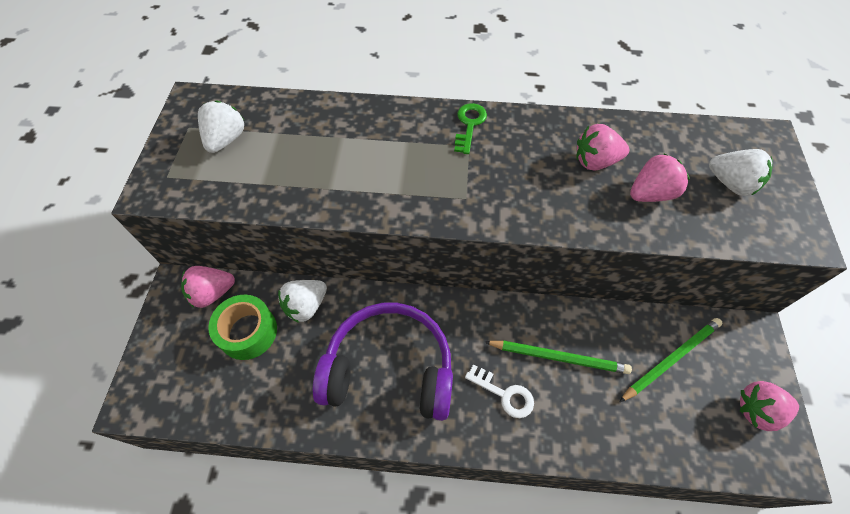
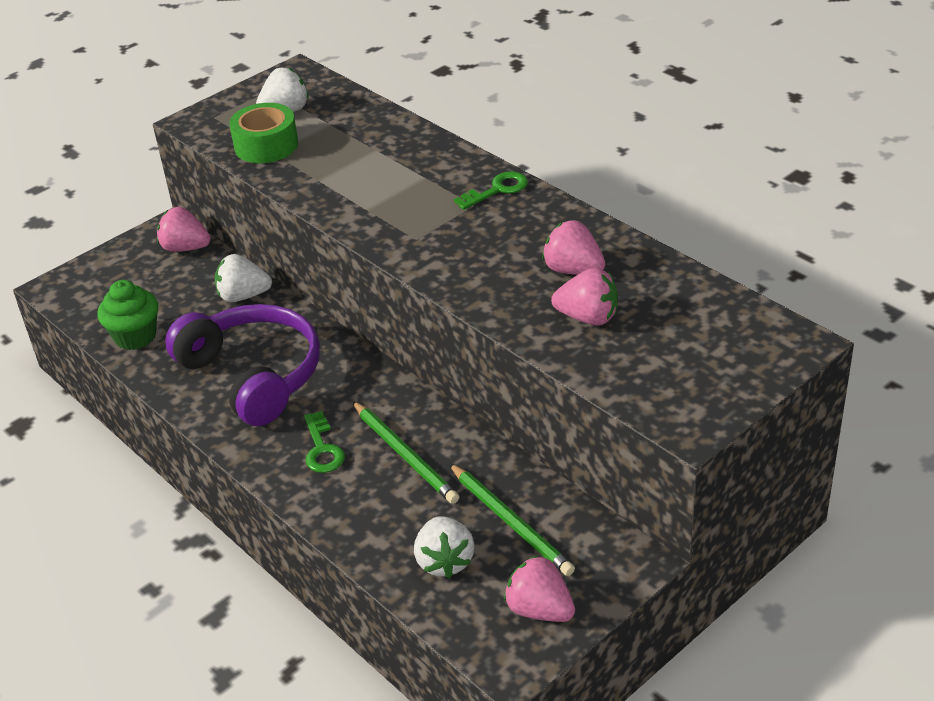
camera: 45 degrees right, 20 degrees down
green tape [208,295,277,360] -> green tape moved to [230,103,298,163]
white key [465,365,534,418] -> green key [304,411,345,473]
green pencil [619,318,723,402] -> green pencil turned 45 degrees clockwise [449,463,575,576]
white strawberry [709,149,773,196] -> white strawberry moved to [414,516,475,578]
none -> green cupcake [98,280,158,350]

